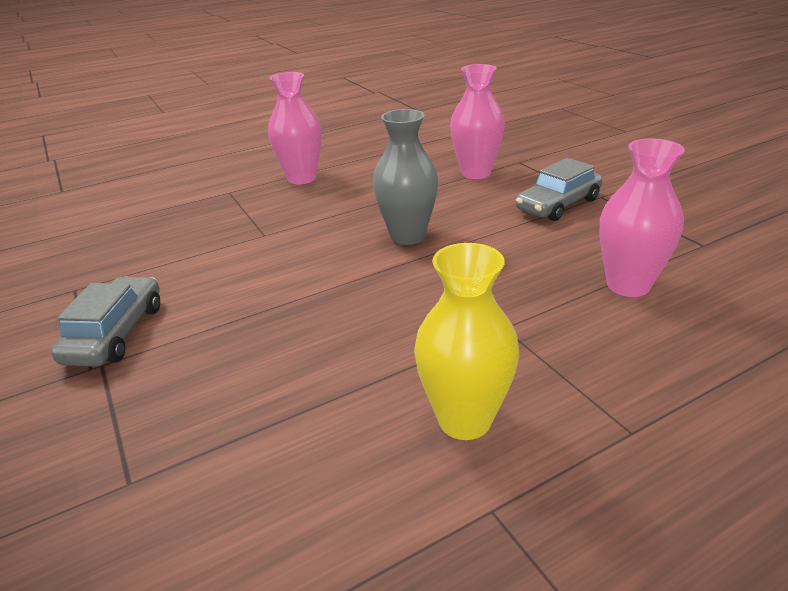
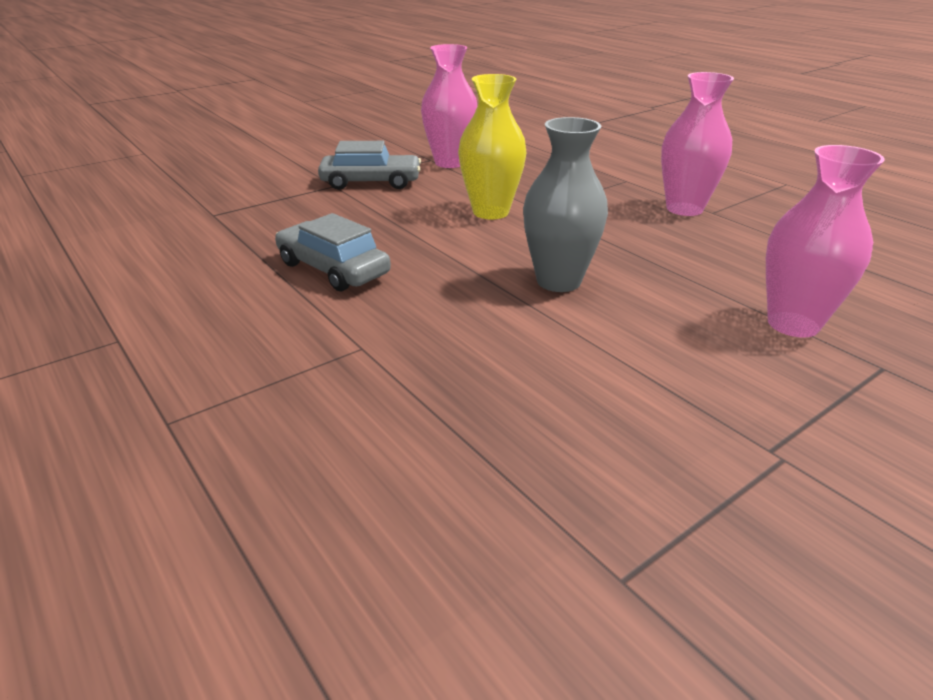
camera: 80 degrees right, 0 degrees up
yellow vase [414,243,519,440] -> yellow vase moved to [458,74,526,219]
grey car [516,158,603,221] -> grey car moved to [275,213,391,291]
pink vase [599,138,685,297] -> pink vase moved to [421,44,477,168]

